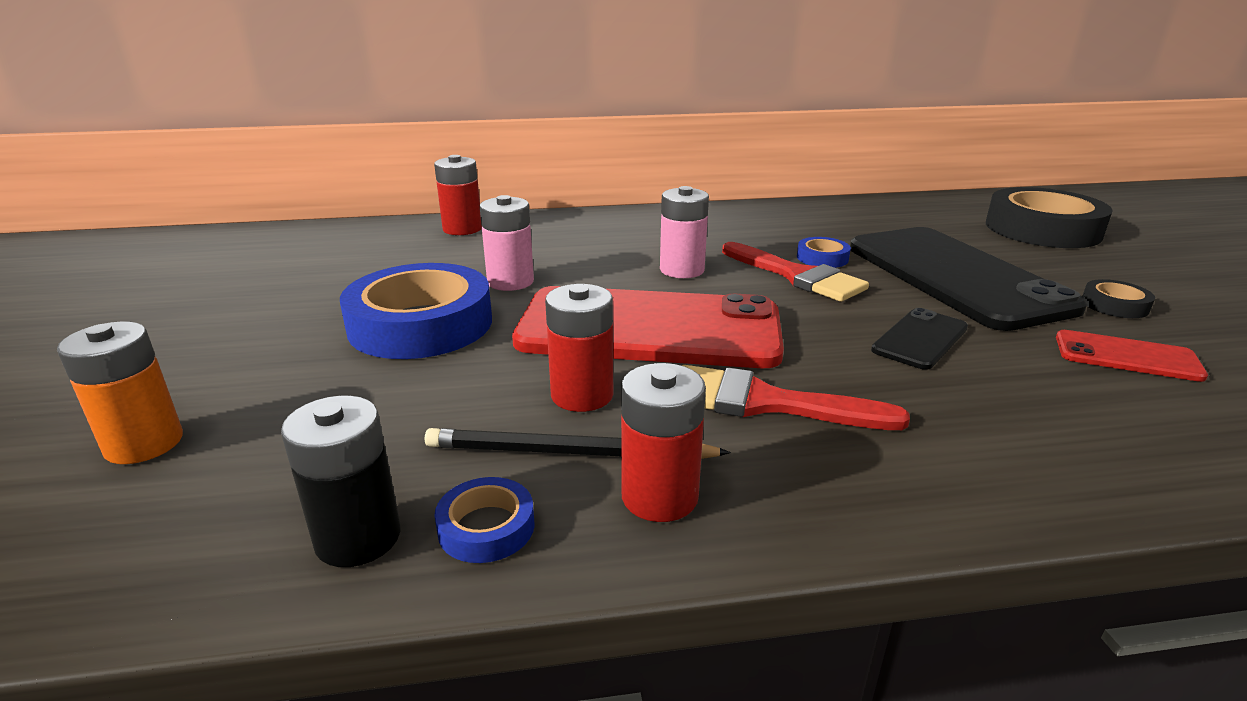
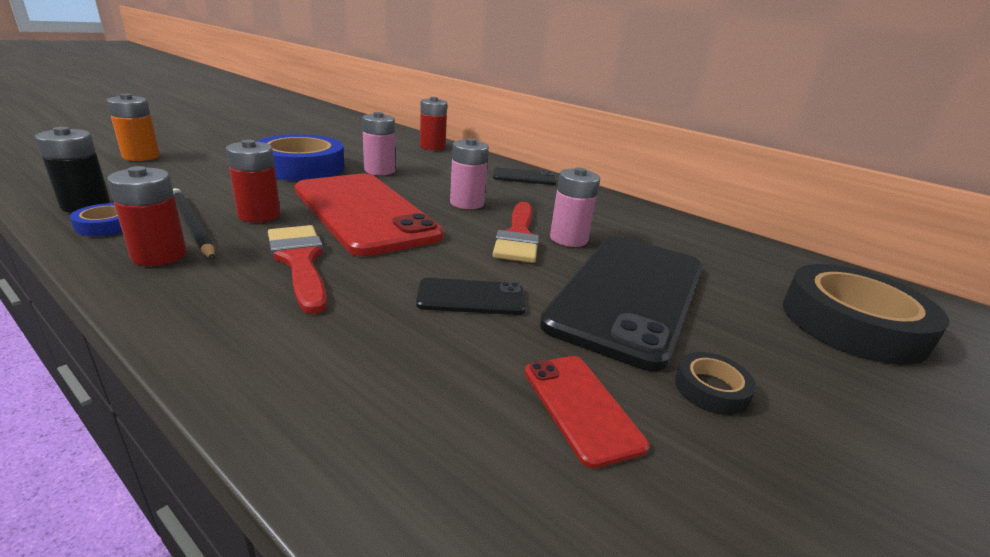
camera: 45 degrees right, 0 degrees up
blue tape [797,237,851,268] -> pink battery [550,167,600,247]
none -> black phone [493,167,556,185]

